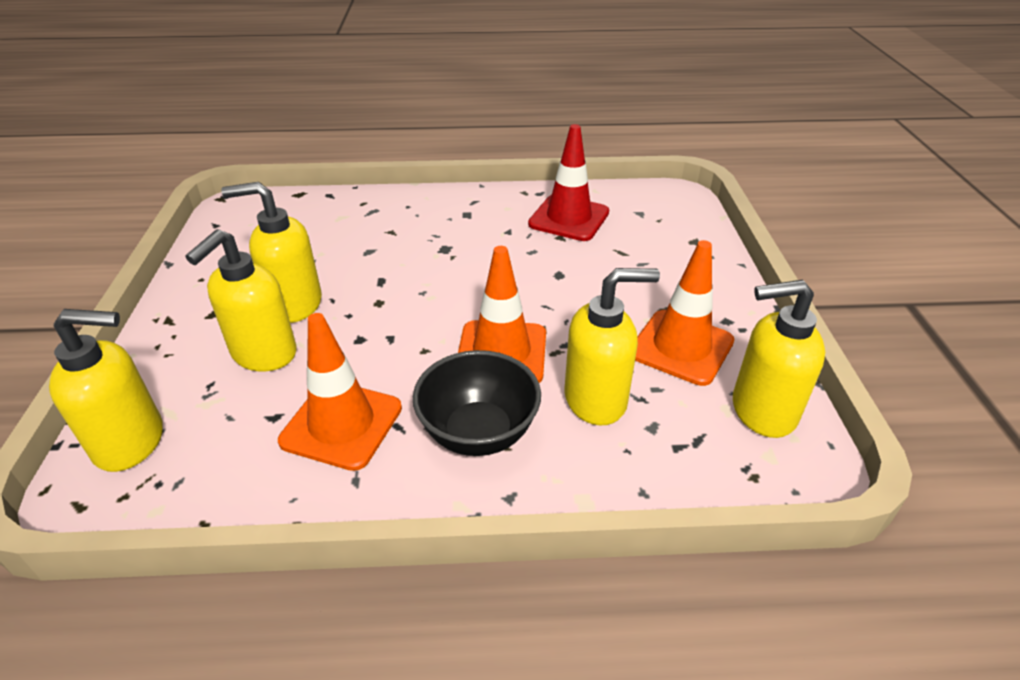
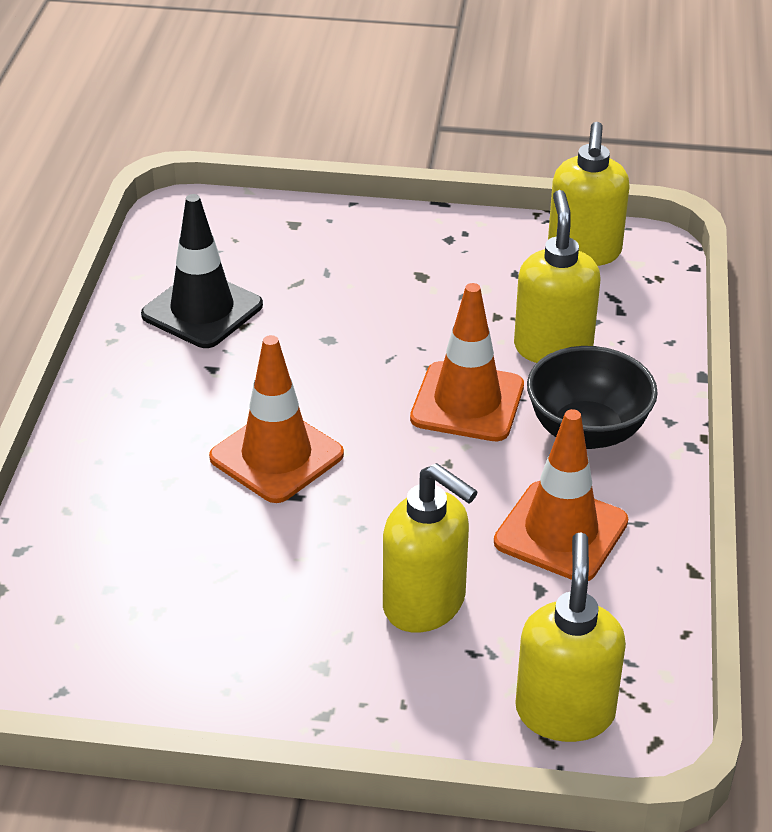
camera: 80 degrees left, 0 degrees up
yellow soap dispenser [221,182,322,323] -> none
red traffic cone [528,124,609,241] -> black traffic cone [141,194,263,348]
orange traffic cone [635,240,734,386] -> orange traffic cone moved to [209,335,344,503]

